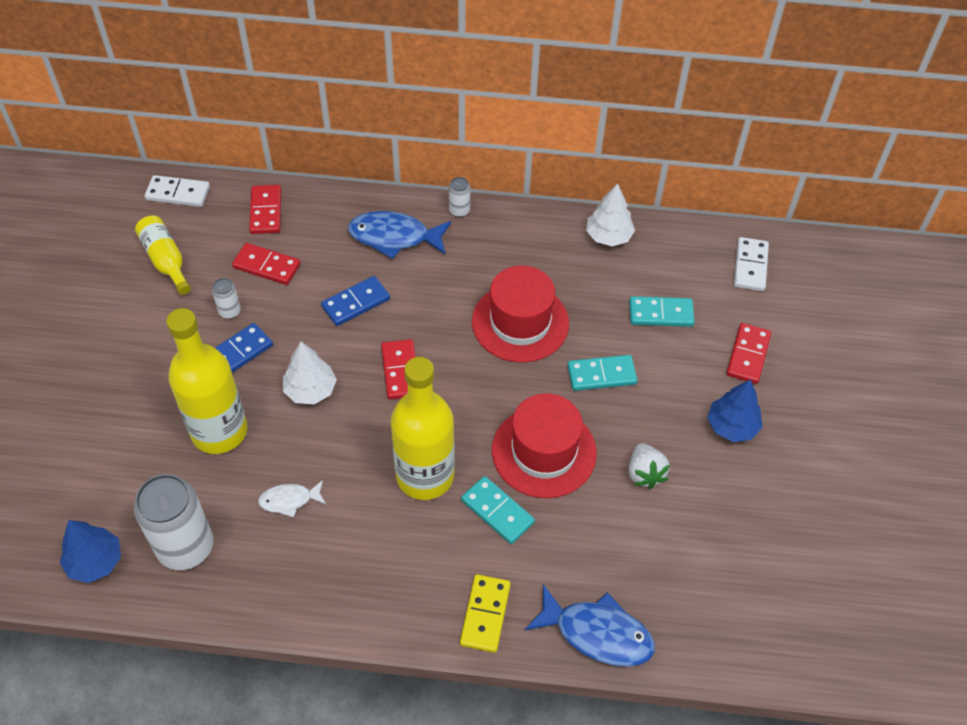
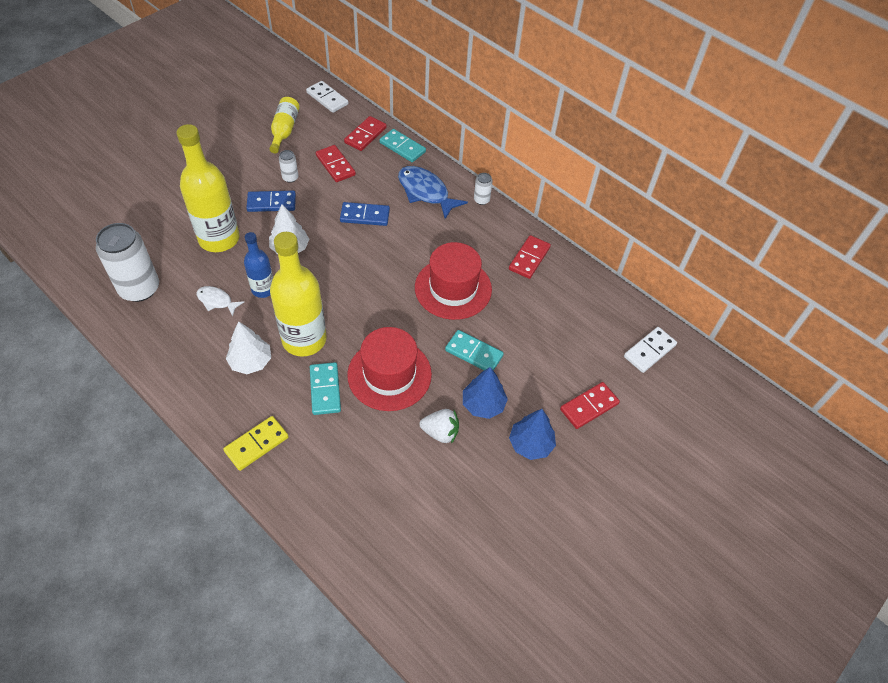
camera: 35 degrees right, 0 degrees up
blue tree [60,520,121,583] -> blue tree moved to [463,367,508,419]
red domino [381,339,416,400] -> red domino moved to [509,235,551,279]
blue fish [525,584,655,667] -> none
white tree [586,183,635,246] -> white tree moved to [226,321,271,374]
turquoise domino [629,296,695,327] -> turquoise domino moved to [379,129,426,162]
white strawberry [629,443,670,489] -> white strawberry turned 105 degrees counterclockwise [419,409,459,444]
none -> blue bottle [244,232,273,298]

